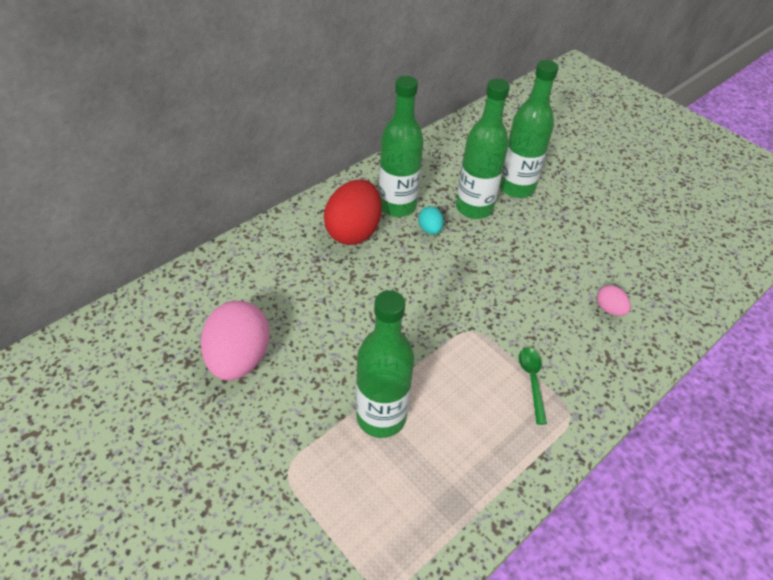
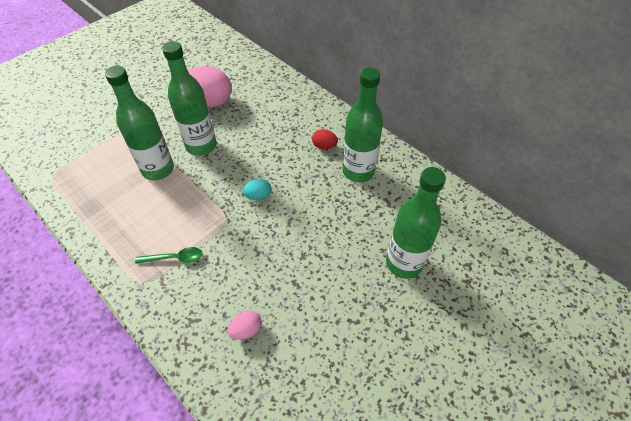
camera: 90 degrees right, 5 degrees up
red egg [324,180,382,245] -> red egg [312,129,338,149], size x0.46
turquoise egg [418,206,444,235] -> turquoise egg moved to [243,179,271,200]
green bottle [456,79,510,219] -> green bottle moved to [162,41,217,156]

